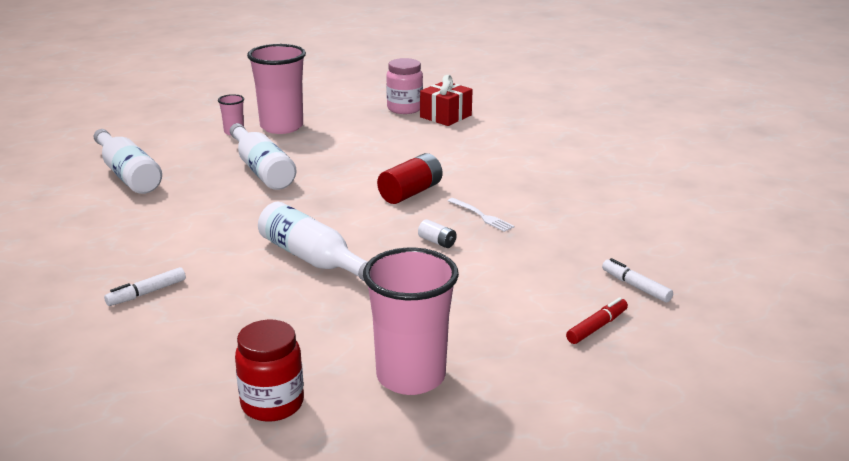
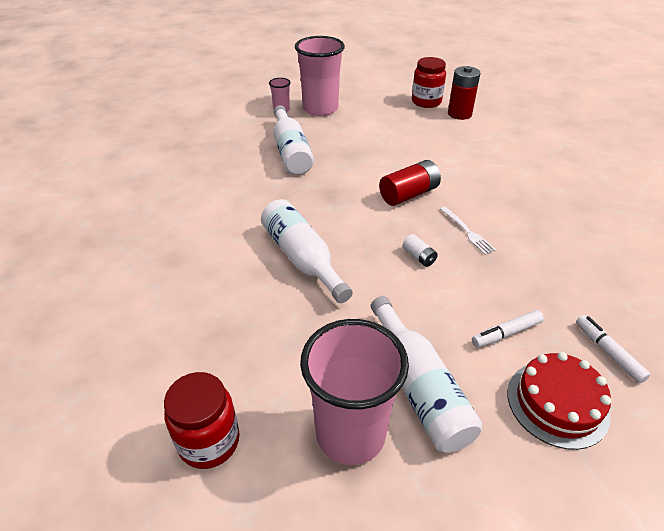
camera: 15 degrees right, 15 degrees up
white bottle [94,129,162,194] -> white bottle moved to [371,296,482,453]
white marker [104,267,186,306] -> white marker moved to [472,310,544,348]
pink jar [386,58,423,114] -> red jar [412,57,446,108]
red gift [420,75,473,126] -> red battery [448,66,480,120]
red marker [566,297,628,344] -> red cake [508,352,611,450]

